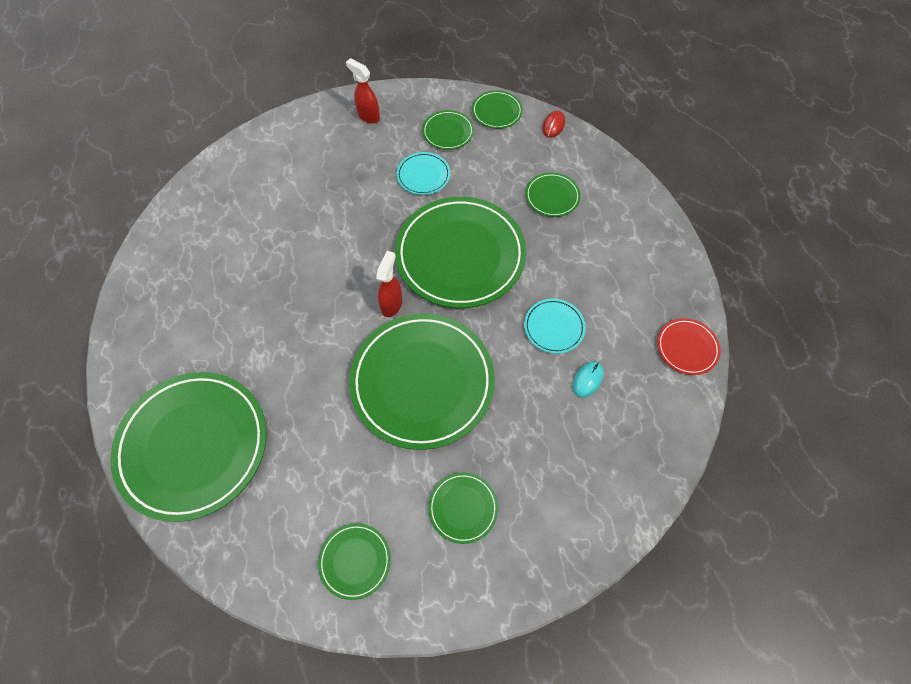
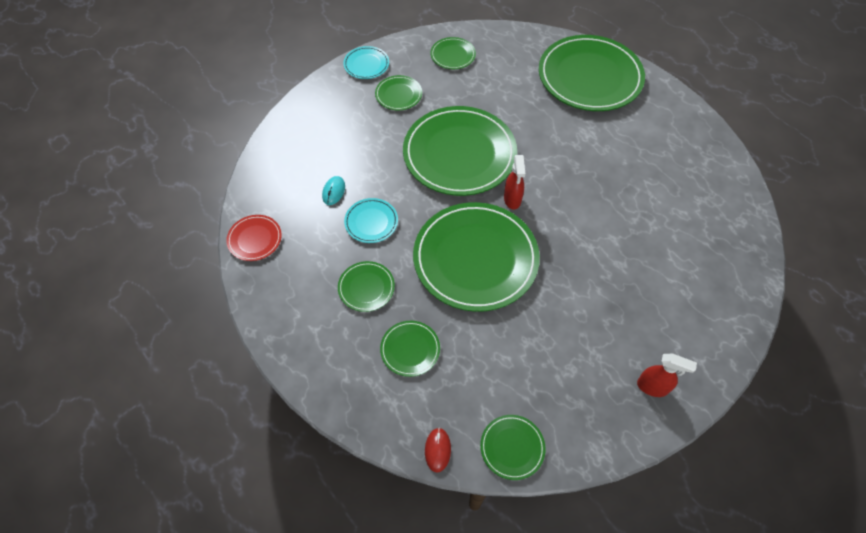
camera: 160 degrees right, 5 degrees down
turquoise plate [397,152,450,195] -> turquoise plate moved to [343,46,389,79]
green plate [422,110,474,150] -> green plate moved to [338,261,395,312]

